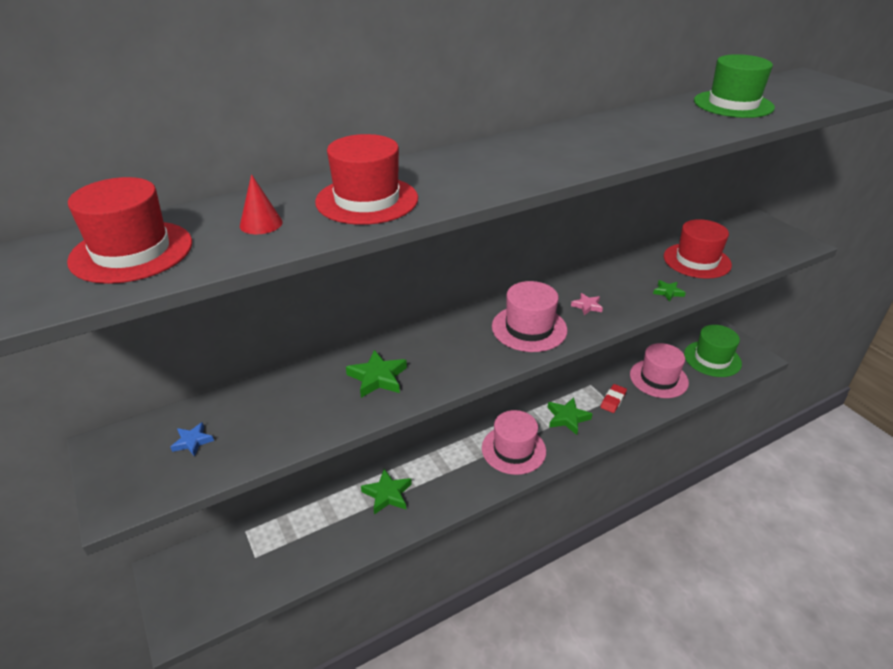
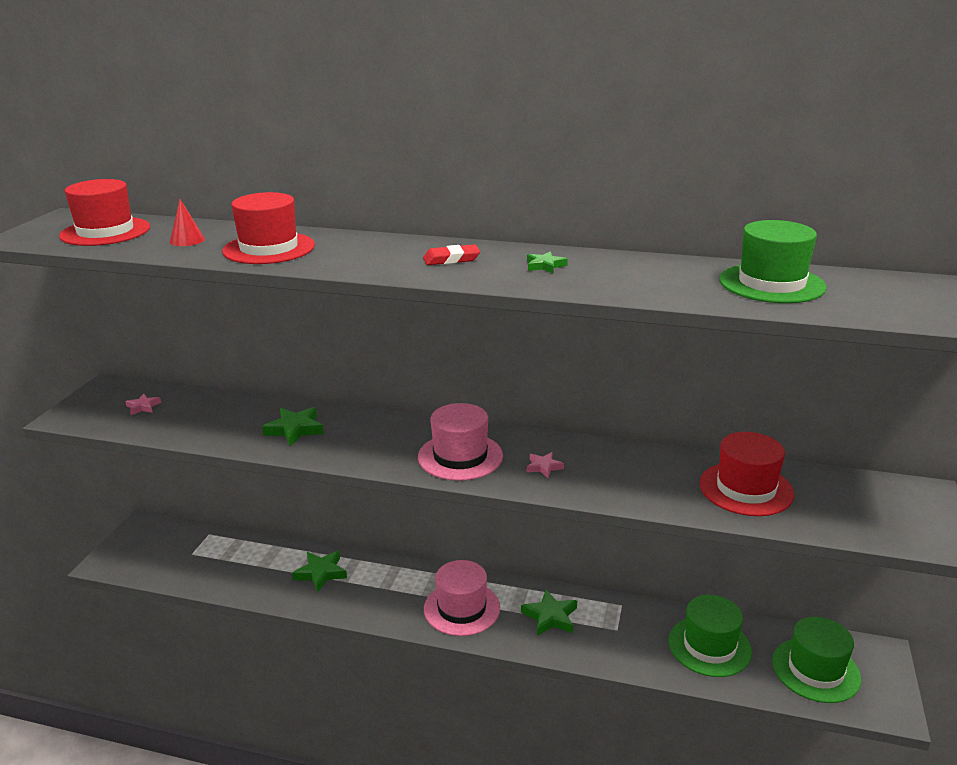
camera: 45 degrees right, 10 degrees down
blue star [171,422,214,457] -> pink star [125,394,161,415]
red eraser [600,384,627,413] -> red eraser moved to [423,244,480,265]
pink hat [630,343,689,398] -> green hat [669,595,752,677]
green star [653,280,686,301] -> green star moved to [527,251,568,273]

